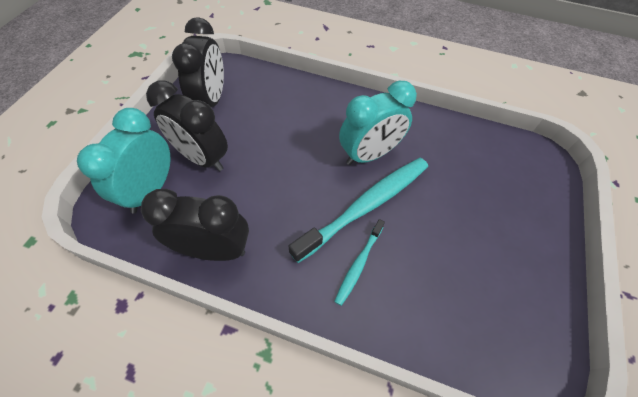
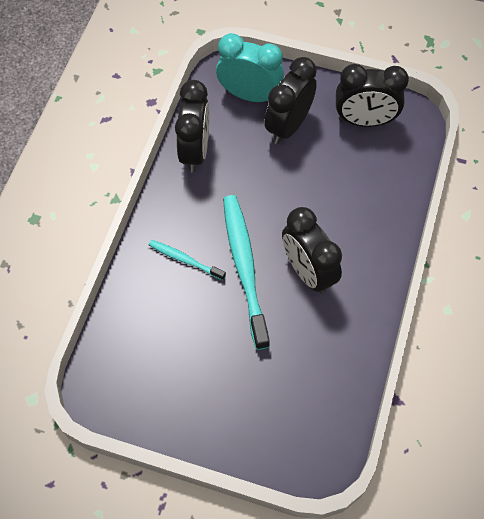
camera: 90 degrees right, 5 degrees up
turquoise toothbrush [288,158,428,263] -> turquoise toothbrush turned 150 degrees counterclockwise [223,195,270,350]
turquoise clock [339,81,417,165] -> black clock [282,207,342,294]

